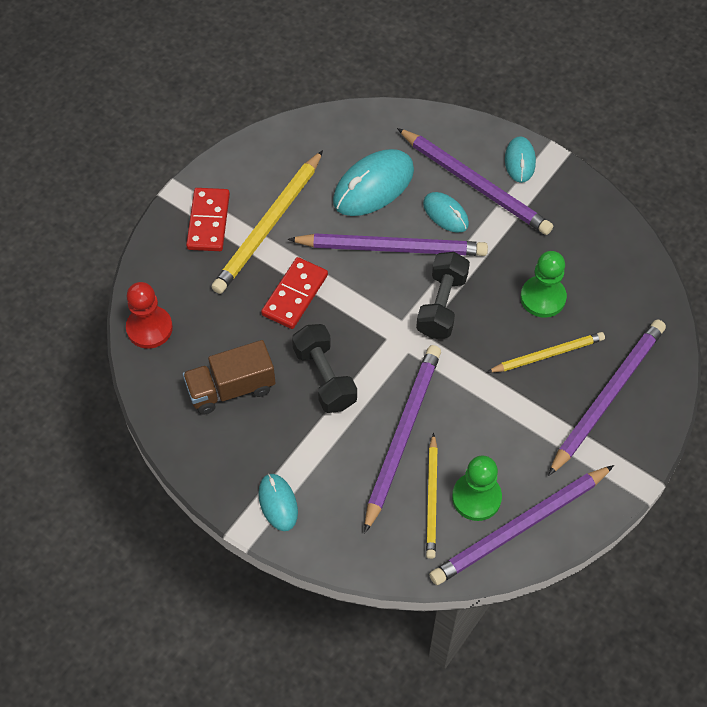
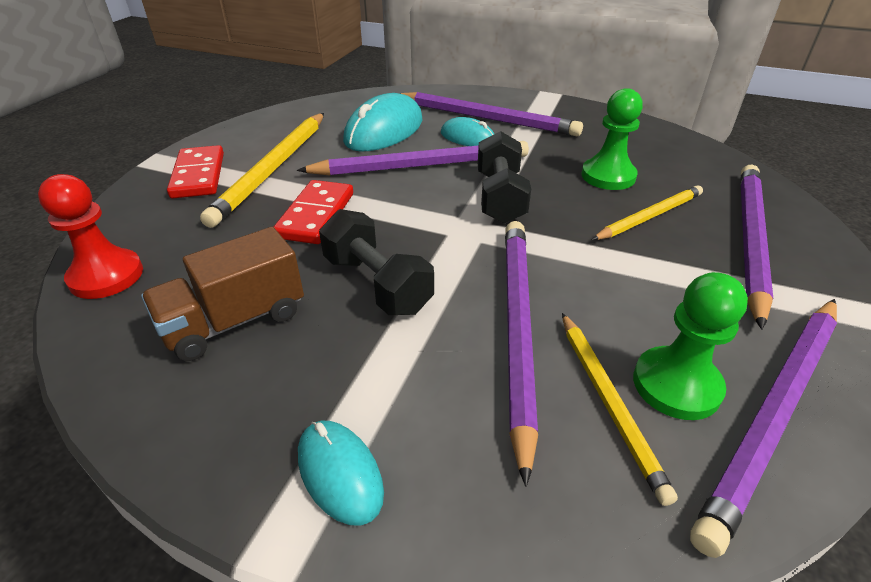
camera: 15 degrees left, 20 degrees down
turquoise mouse [505,136,536,183] -> none

